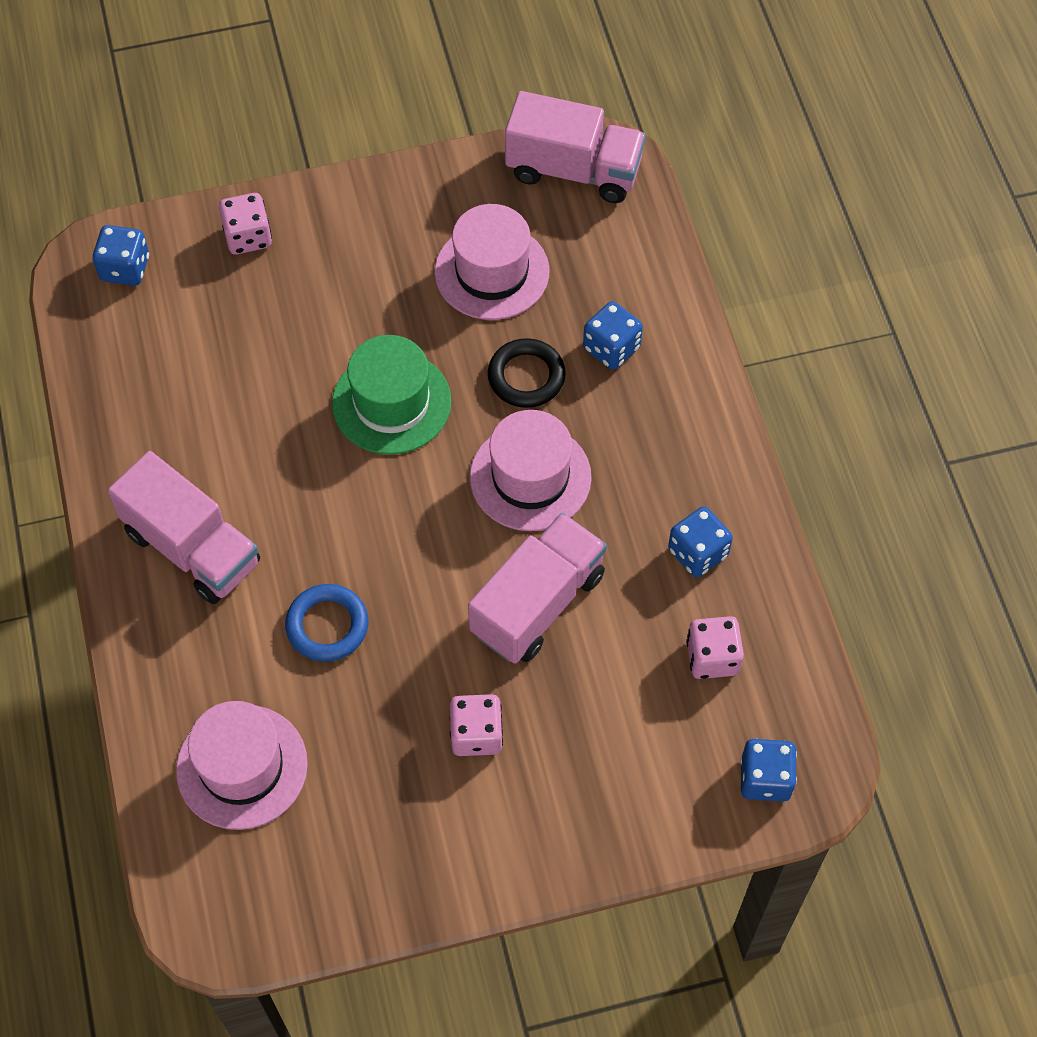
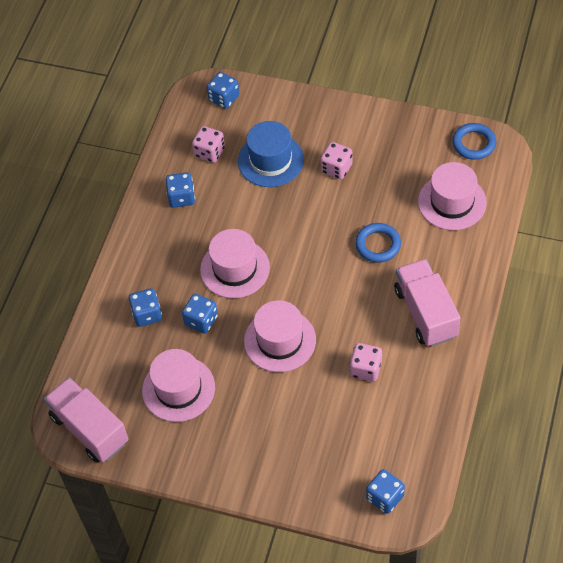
camera: 145 degrees left, 5 degrees down
pink dice [219,193,272,255] -> pink dice moved to [350,343,382,382]
green hat [332,335,451,454] -> pink hat [244,300,316,372]
pink truck [468,513,607,664] -> none
black ring [488,338,566,408] -> blue dice [182,294,218,333]
none -> blue hat [238,121,304,187]
none -> blue ring [452,123,496,160]

